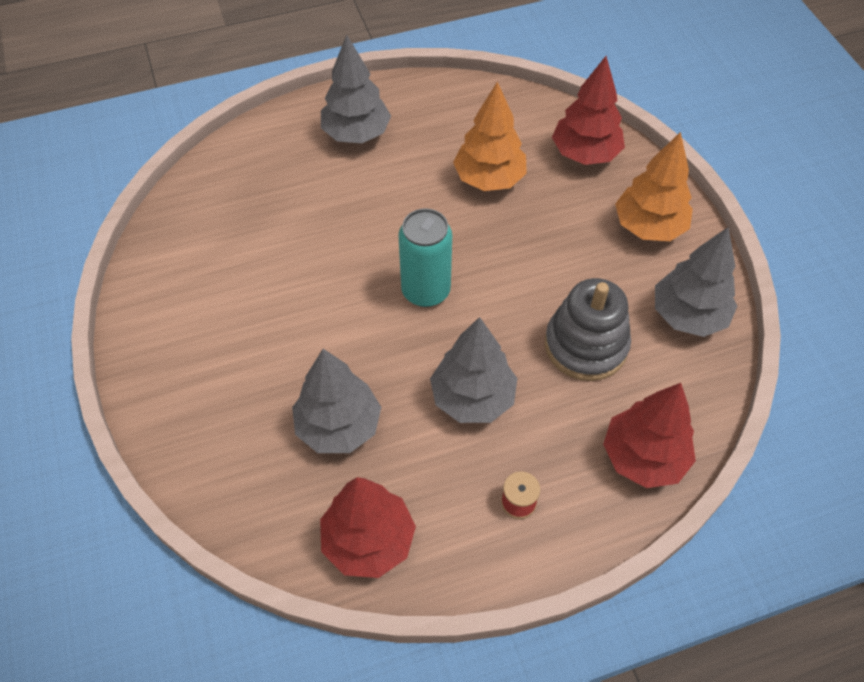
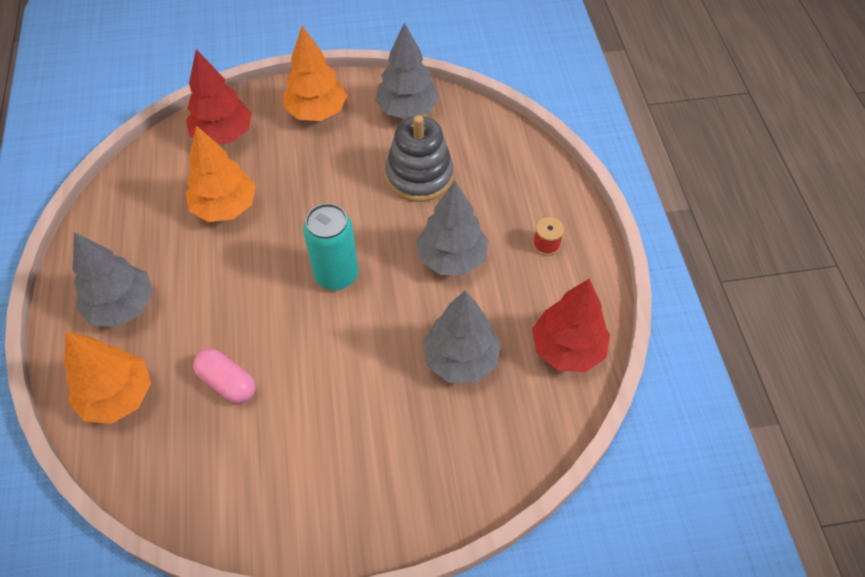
camera: 80 degrees left, 0 degrees up
red tree [603,383,696,488] -> none
none -> orange tree [64,331,151,424]
none -> pink capsule [193,349,256,404]

